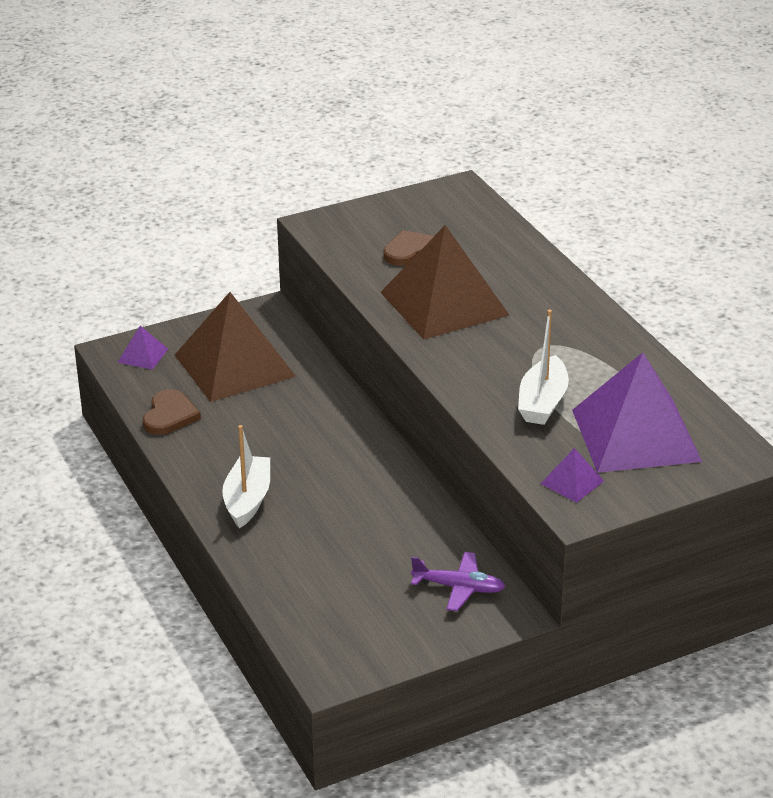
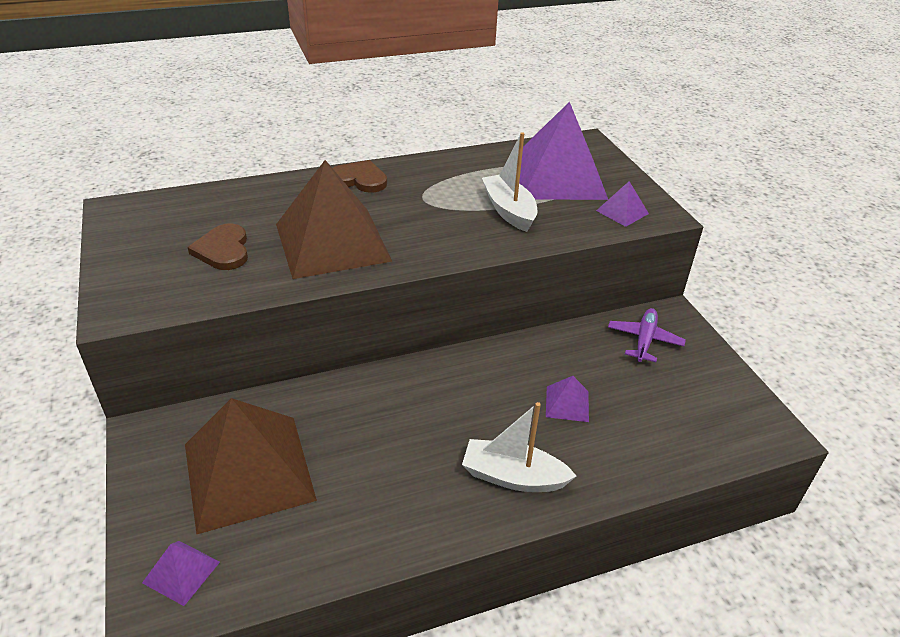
camera: 85 degrees left, 5 degrees up
brown heart [143,389,201,435] -> brown heart moved to [333,160,387,193]
white boat [518,310,569,425] -> white boat turned 135 degrees counterclockwise [482,132,537,232]
none -> purple pyramid [546,376,589,422]

